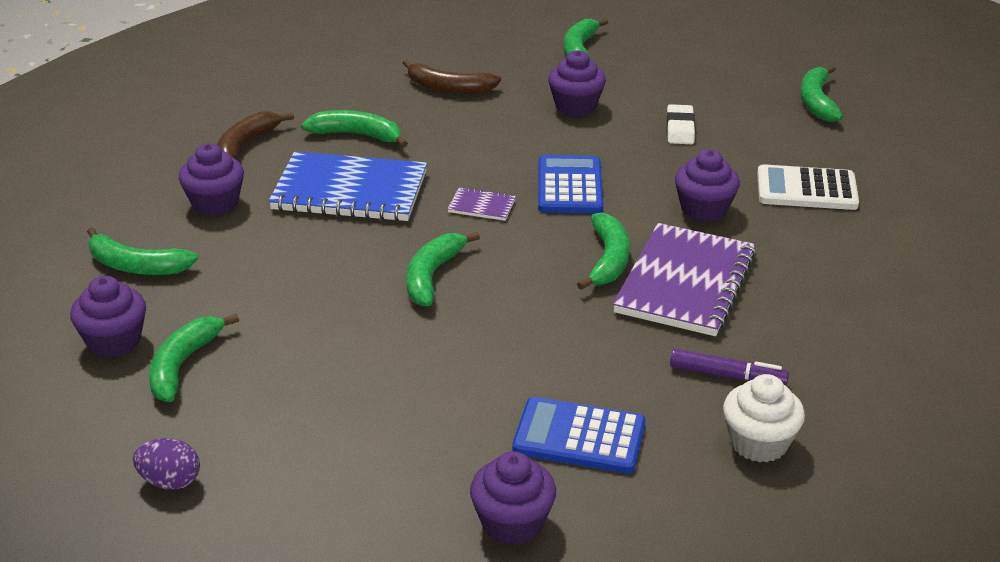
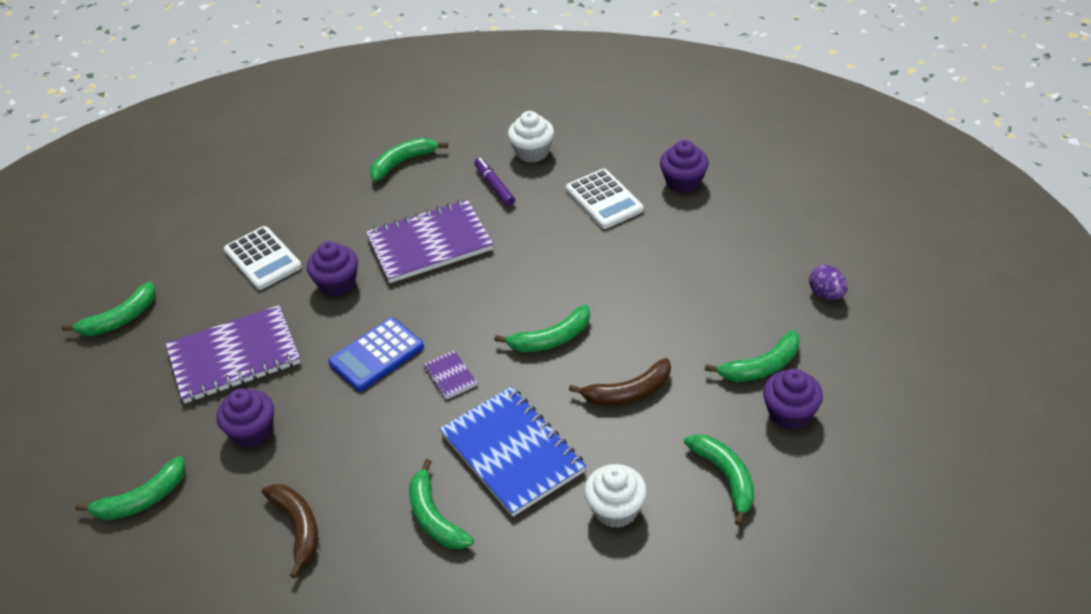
camera: 130 degrees left, 10 degrees up
purple cupcake [178,143,244,216] -> white cupcake [584,464,647,528]
brown banana [217,111,294,160] -> brown banana moved to [569,358,671,406]
blue calculator [512,397,646,474] -> white calculator [566,169,644,229]
green banana [577,212,630,290] -> green banana moved to [370,138,448,182]
white eraser [666,104,695,144] -> purple notebook [166,305,301,403]

